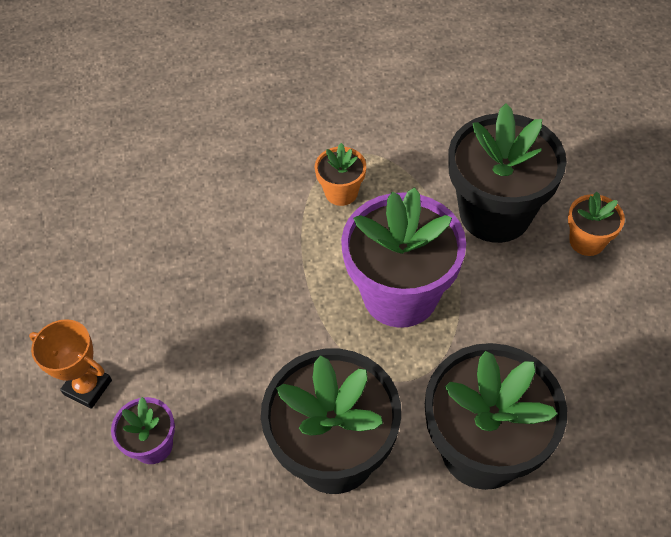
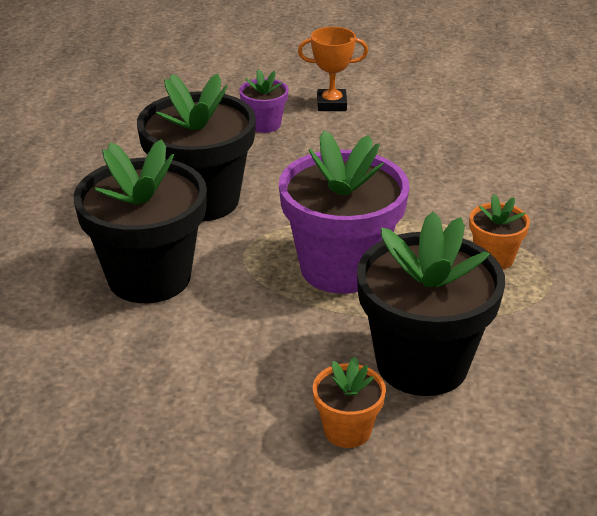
camera: 105 degrees right, 20 degrees down
orange trophy [29,319,112,409] -> orange trophy turned 45 degrees clockwise [298,27,368,111]

